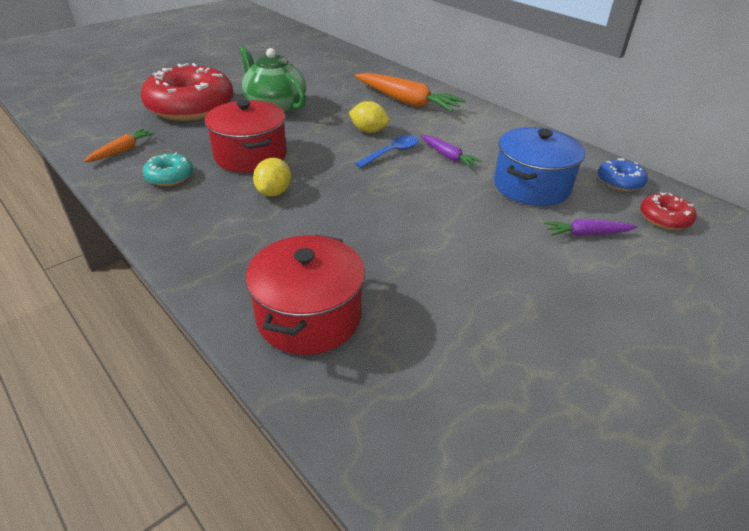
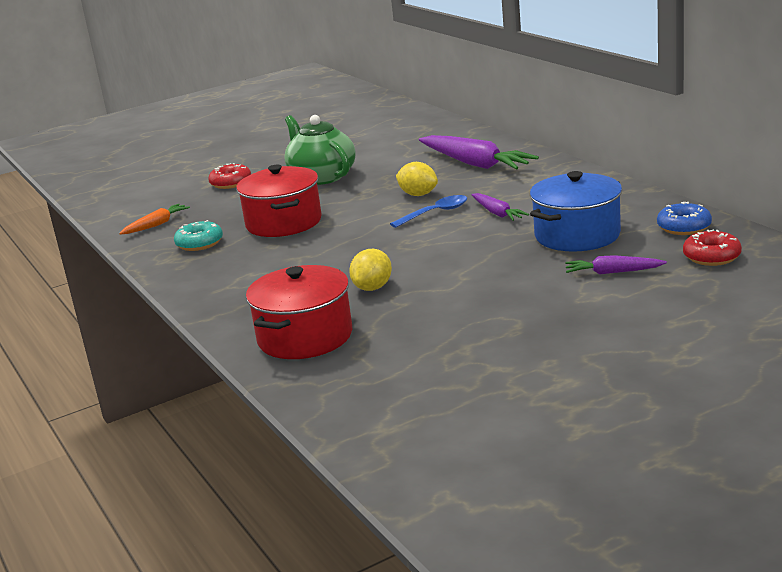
camera: 15 degrees right, 15 degrees down
red donut [141,63,234,121] -> red donut [208,163,251,189], size x0.44
yellow lemon [253,158,291,197] -> yellow lemon moved to [349,249,392,291]
orange carrot [355,73,466,112] -> purple carrot [419,135,539,170]

